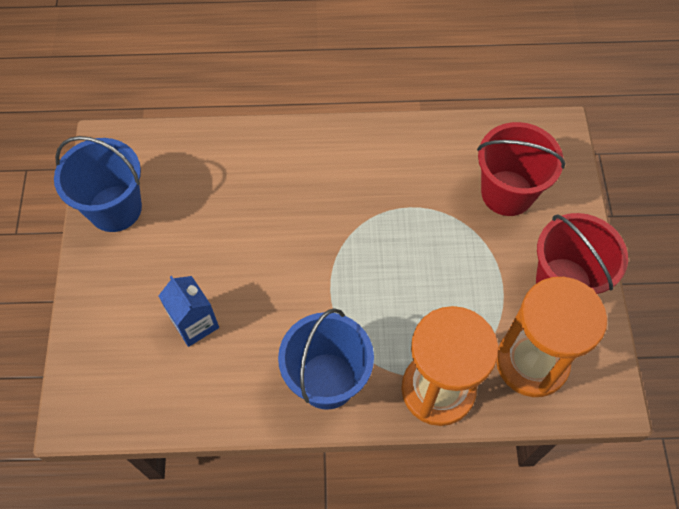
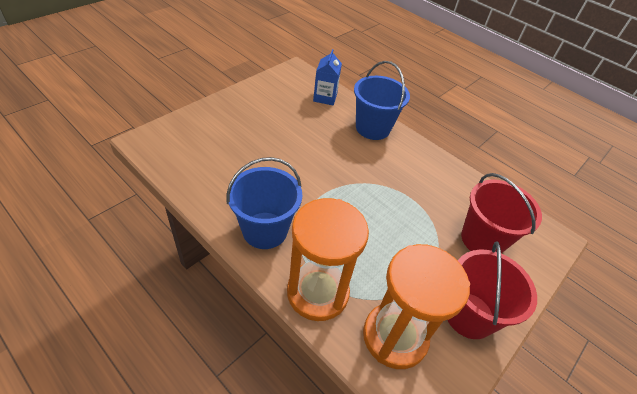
camera: 40 degrees right, 15 degrees down
blue bucket [54,136,142,232] -> blue bucket moved to [354,61,410,140]
blue carton [159,276,219,347] -> blue carton moved to [313,49,342,106]

